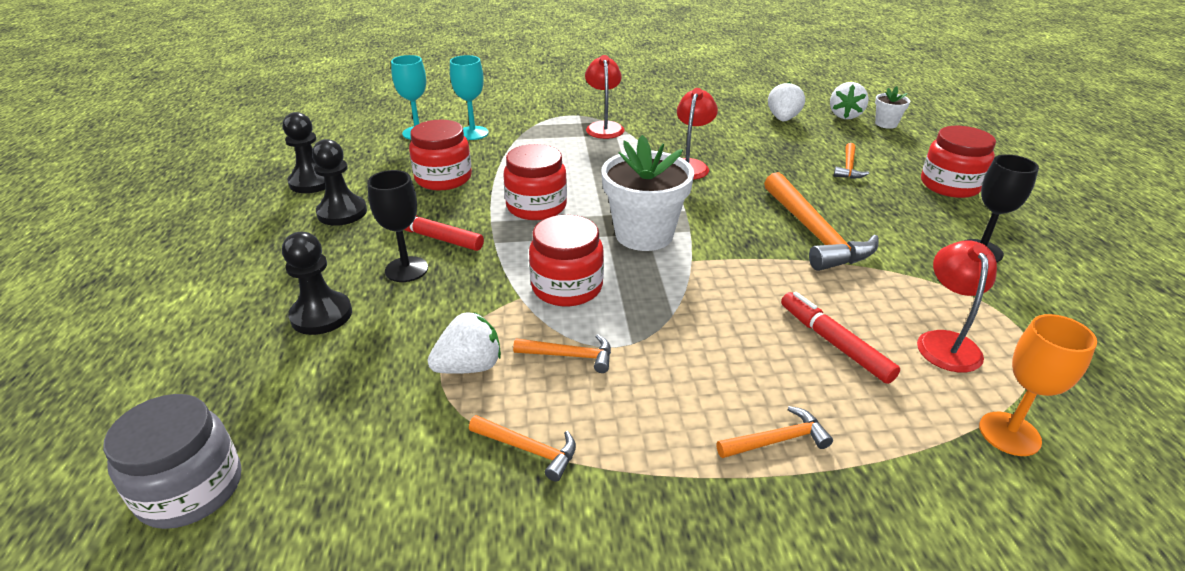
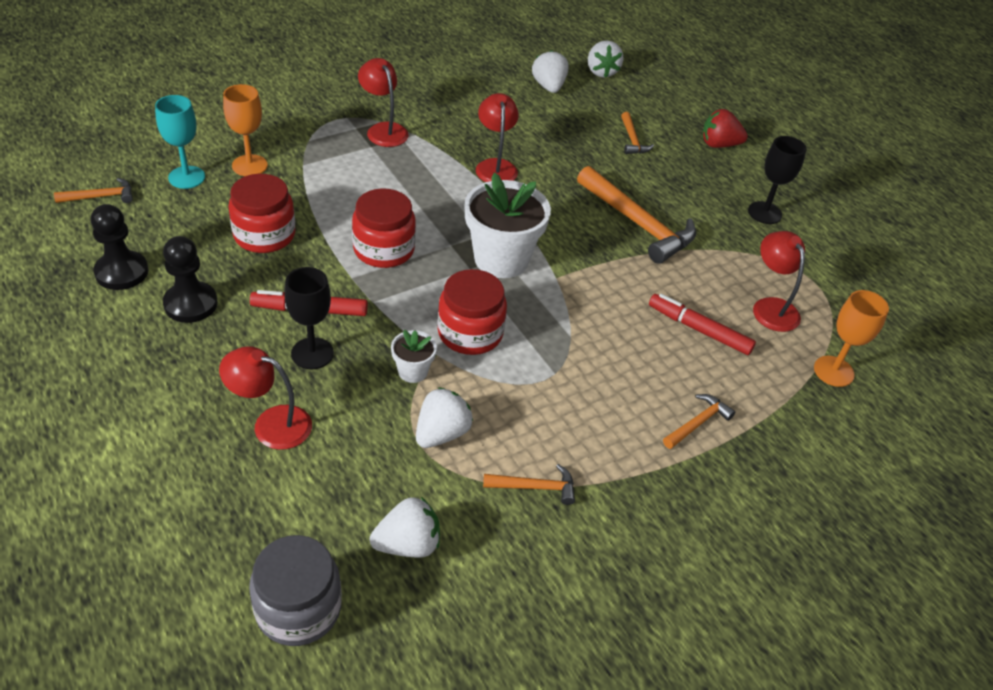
camera: 30 degrees left, 10 degrees up
black pawn [282,232,352,335] -> red lamp [219,346,312,450]
turquoise goblet [450,55,489,140] -> orange goblet [223,84,268,176]
orange hammer [513,335,611,373] -> orange hammer moved to [54,178,133,203]
white flower pot [875,86,910,129] -> white flower pot moved to [391,330,437,383]
red jar [921,126,996,198] -> red strawberry [702,109,748,148]
none -> white strawberry [370,497,440,558]

